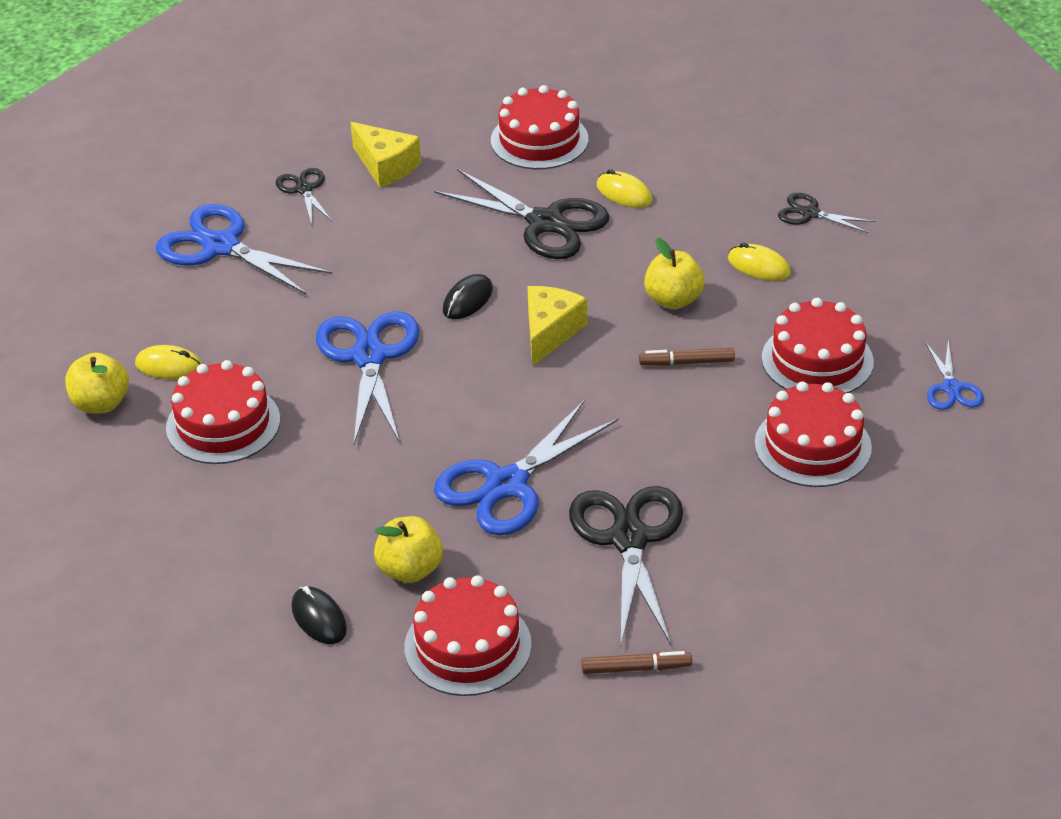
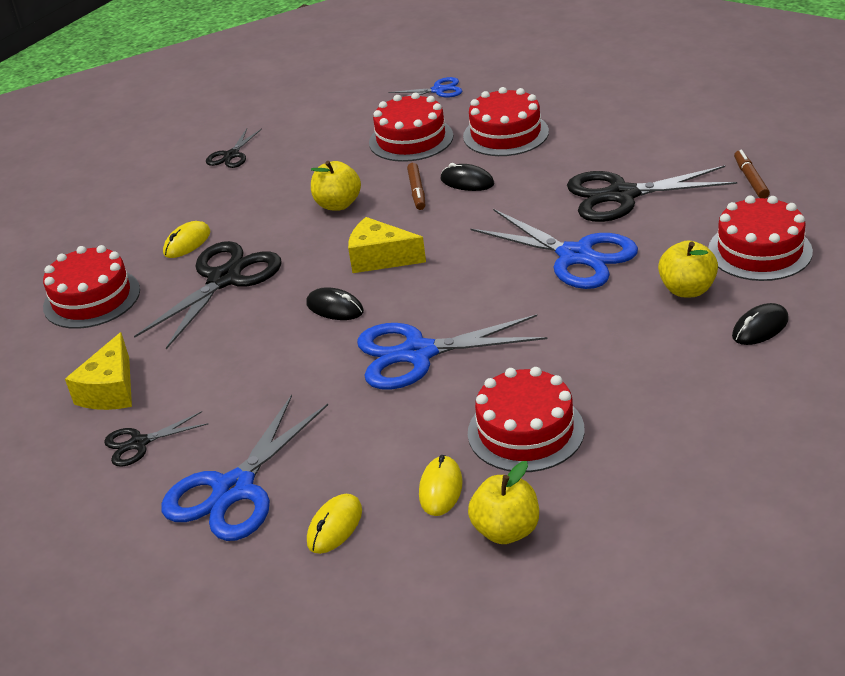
camera: 90 degrees left, 5 degrees down
yellow cheese [350,122,421,187] -> yellow cheese turned 150 degrees clockwise [65,332,132,410]
yellow mouse [728,243,791,281] -> yellow mouse moved to [307,494,362,554]
none -> black mouse [440,163,494,191]

